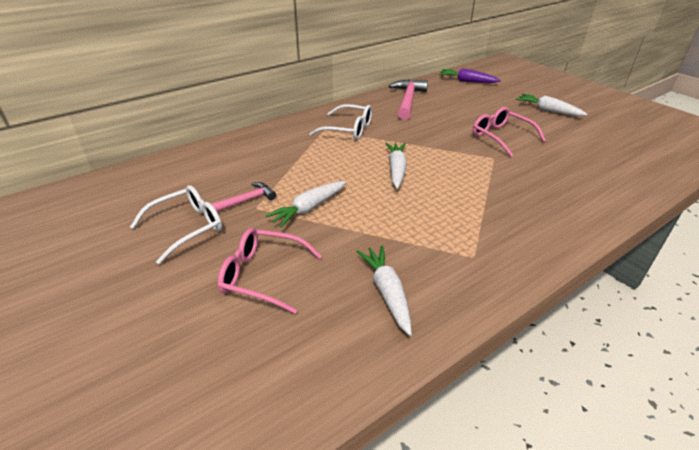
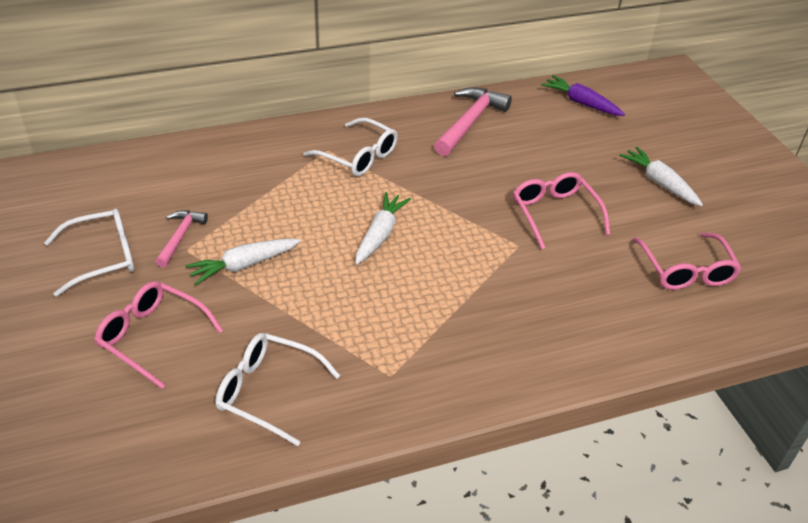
camera: 15 degrees right, 5 degrees up
pink hammer [212,182,276,212] -> pink hammer turned 60 degrees counterclockwise [155,210,208,268]
white carrot [356,245,412,336] -> white glasses [215,333,340,446]
none -> pink glasses [633,232,742,290]

